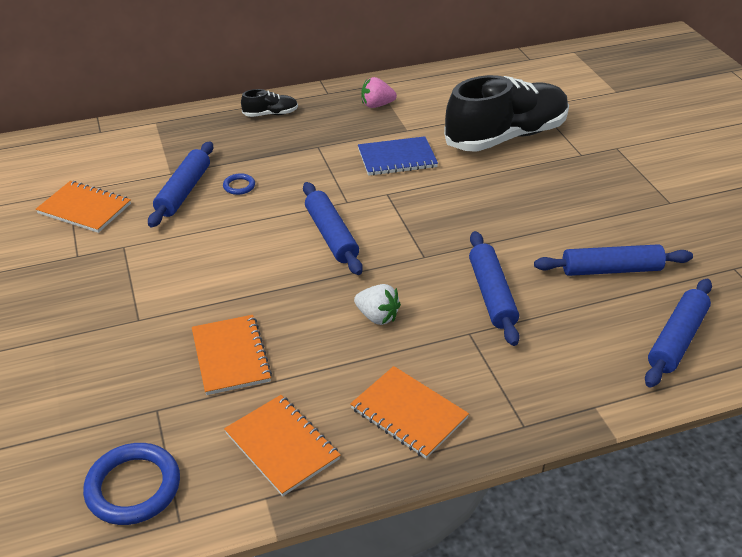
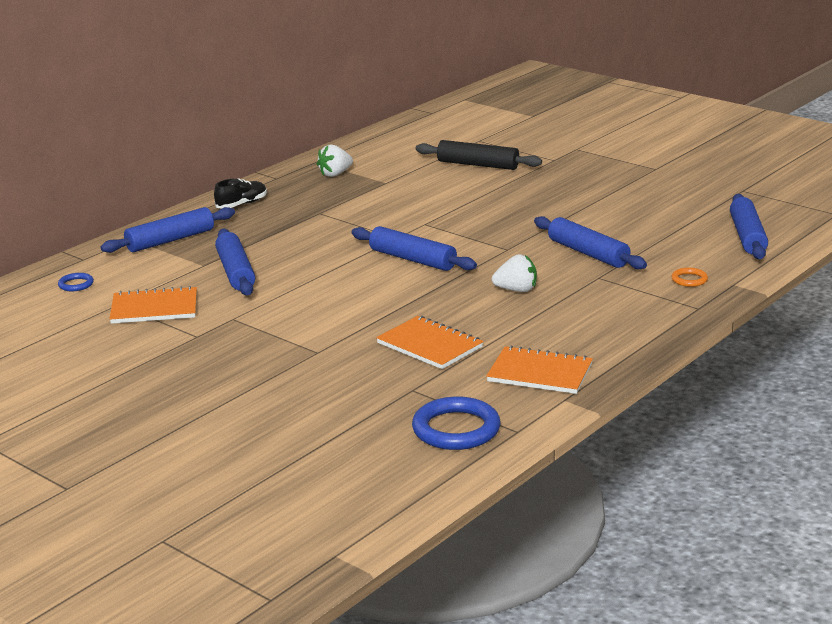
camera: 30 degrees left, 15 degrees down
blue ring [223,173,255,195] -> blue ring moved to [58,273,94,291]
orange notebook [350,366,469,459] -> none
blue notebook [358,136,438,176] -> none
pink strawberry [361,77,397,108] -> white strawberry [317,145,353,177]
black shoe [444,75,569,152] -> black rolling pin [416,140,542,170]
blue rolling pin [534,244,693,276] -> blue rolling pin moved to [101,207,235,253]
none -> orange ring [671,268,708,287]

